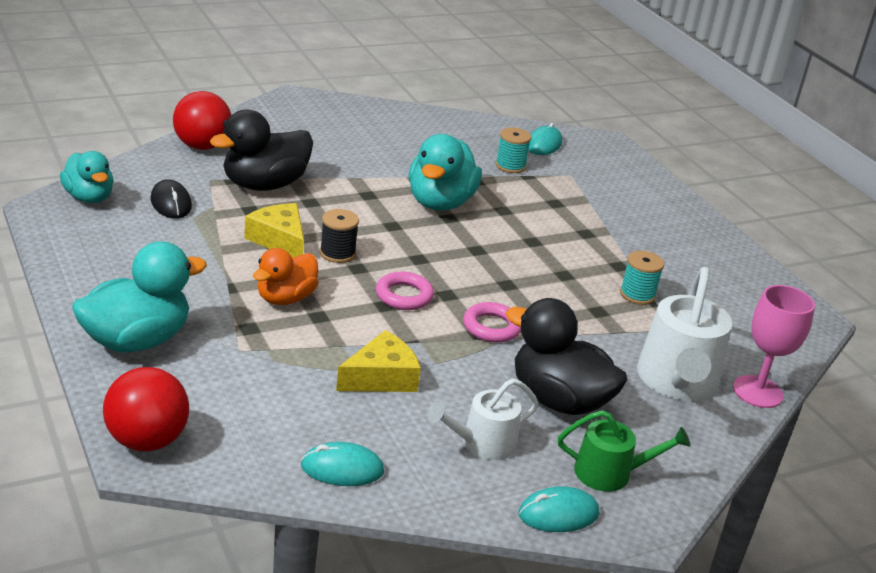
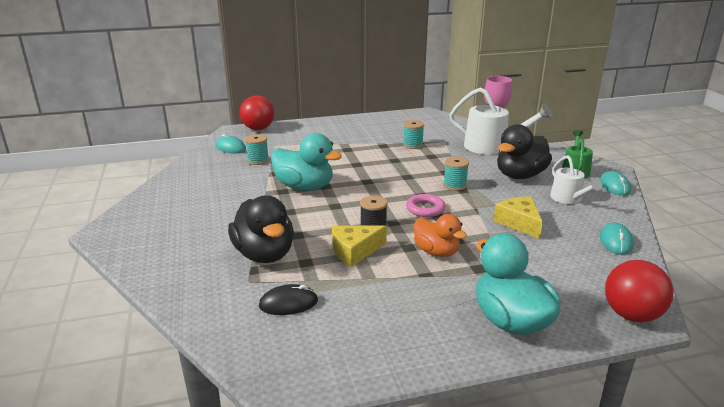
camera: 75 degrees left, 5 degrees down
turquoise duck [60,151,114,203] -> none
red ball [173,91,231,150] -> red ball moved to [240,95,274,130]
pink ring [463,302,521,343] -> turquoise spool [443,157,469,191]

